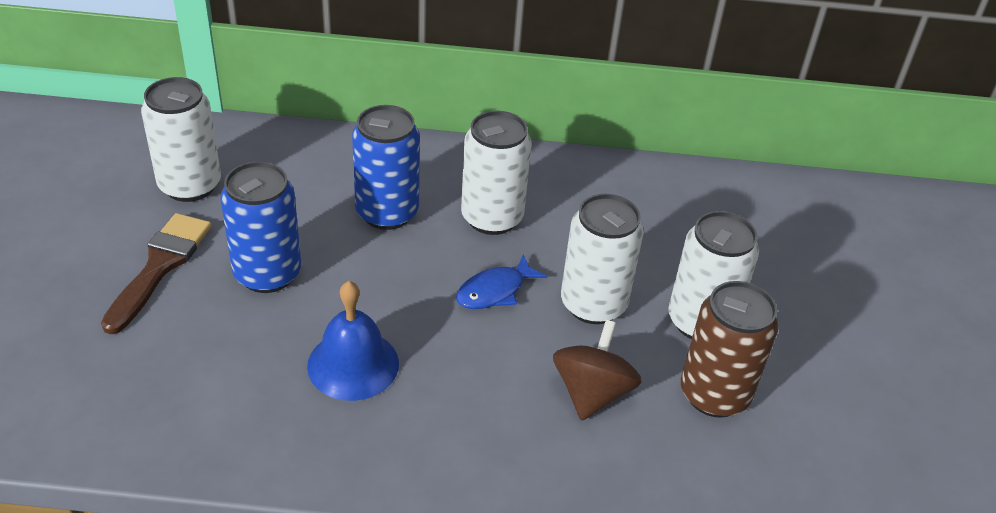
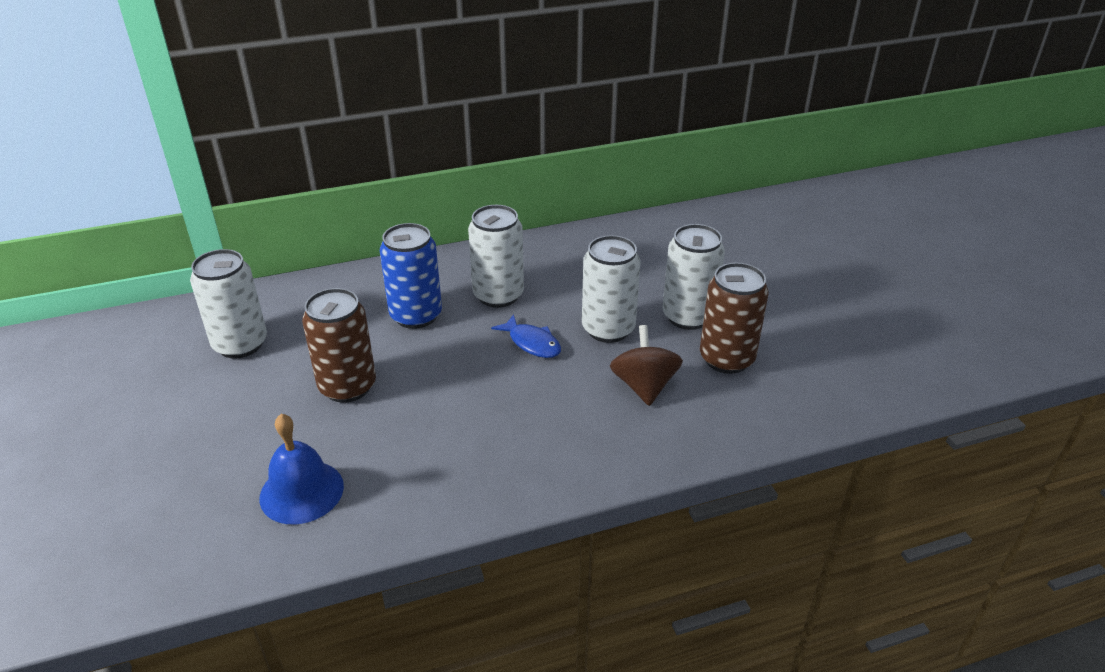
camera: 20 degrees left, 5 degrees down
brown brush [101,213,212,334] -> none
blue can [220,162,301,293] -> brown can [302,288,376,403]
blue bell [307,281,399,401] -> blue bell moved to [259,414,344,524]
blue fish [456,254,547,309] -> blue fish turned 75 degrees counterclockwise [491,314,561,358]

